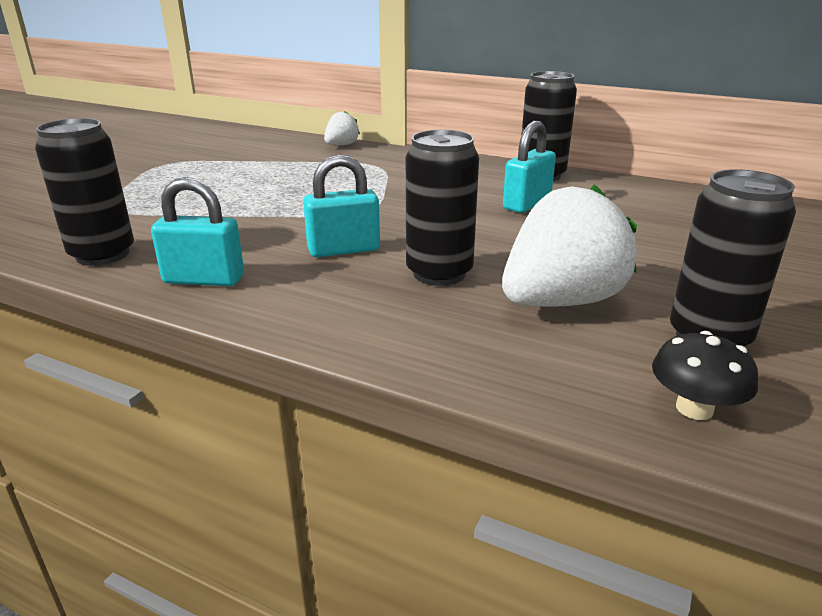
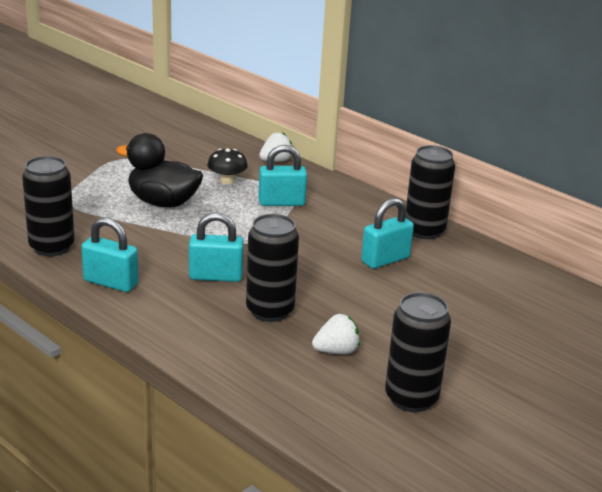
camera: 15 degrees right, 0 degrees up
white strawberry [502,184,637,307] -> white strawberry [312,314,360,354], size x0.49
black mushroom [652,331,758,420] -> black mushroom moved to [207,148,248,184]
none -> black duck [116,133,203,208]
none -> turquoise padlock [259,145,307,206]

